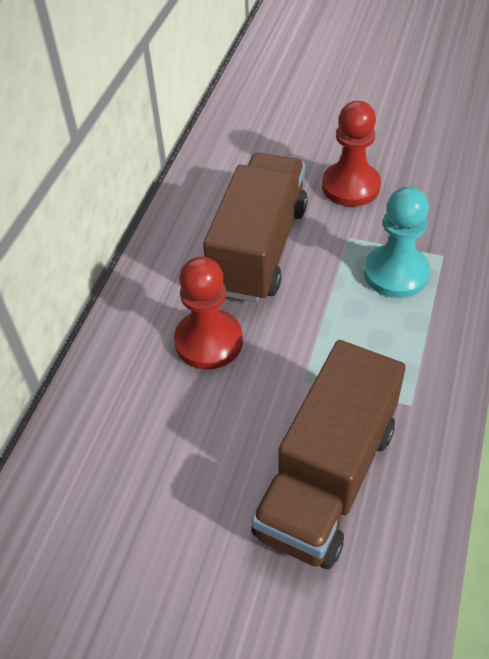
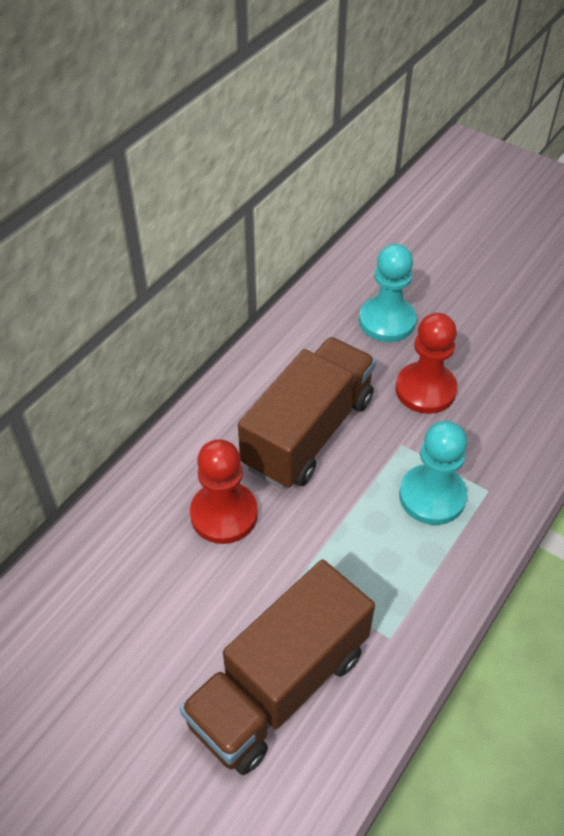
camera: 15 degrees right, 0 degrees up
none -> turquoise pawn [359,244,417,342]

